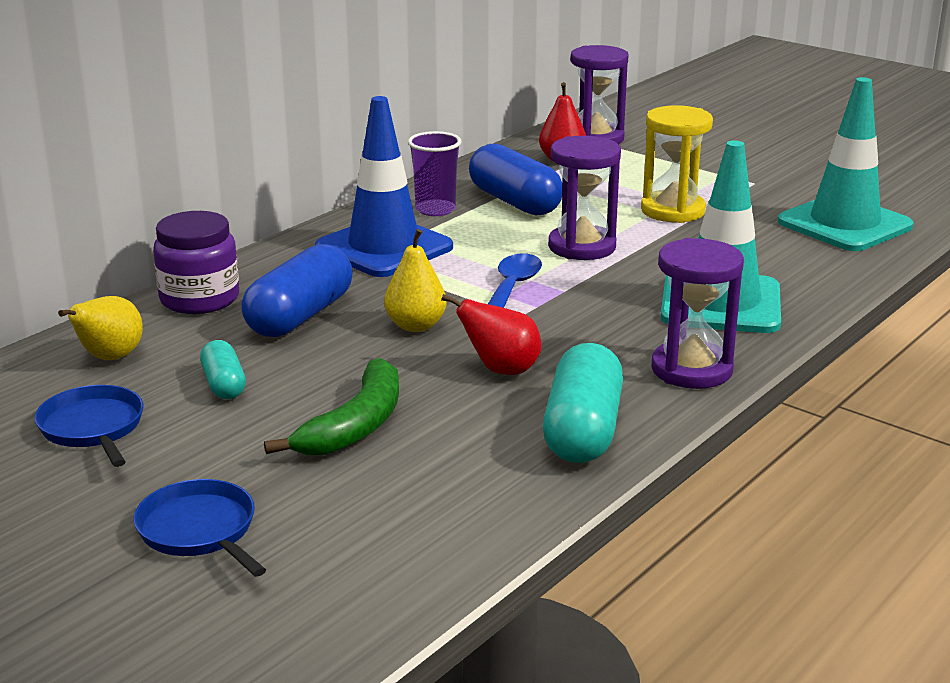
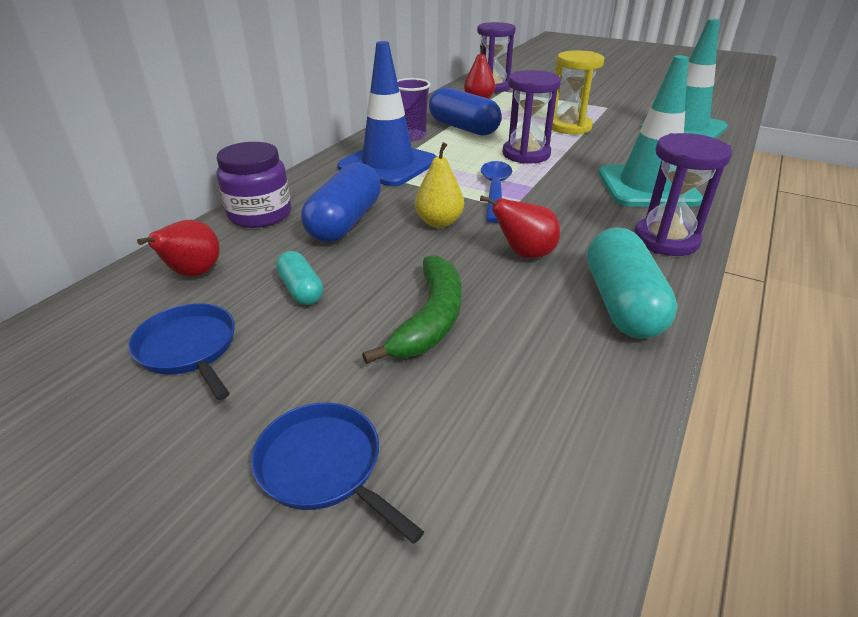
camera: 10 degrees left, 10 degrees up
yellow pear [58,296,143,360] -> red pear [137,220,220,277]

